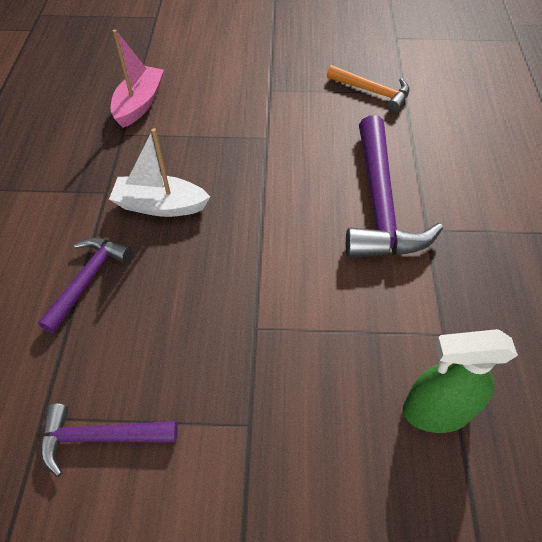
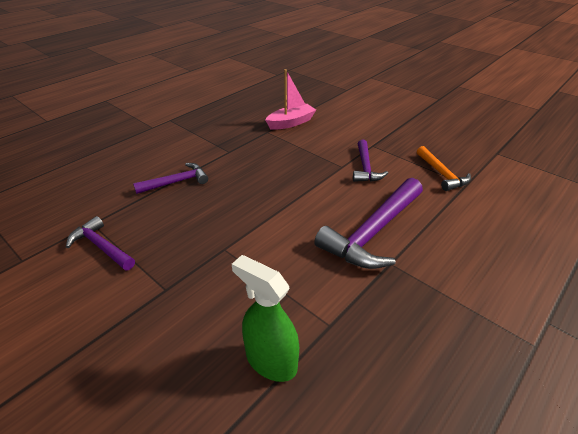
camera: 40 degrees right, 15 degrees down
white boat [109,128,210,217] -> none
none -> purple hammer [353,140,388,182]

